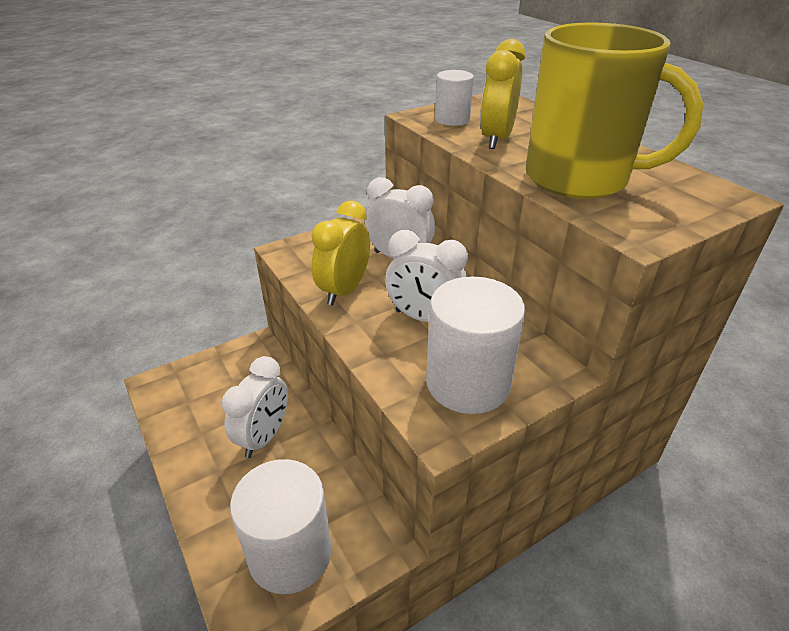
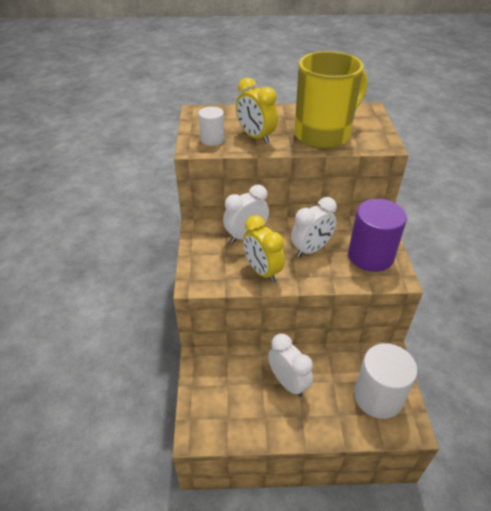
camera: 60 degrees left, 5 degrees up
white cylinder [426,276,525,414] -> purple cylinder [348,199,407,272]

